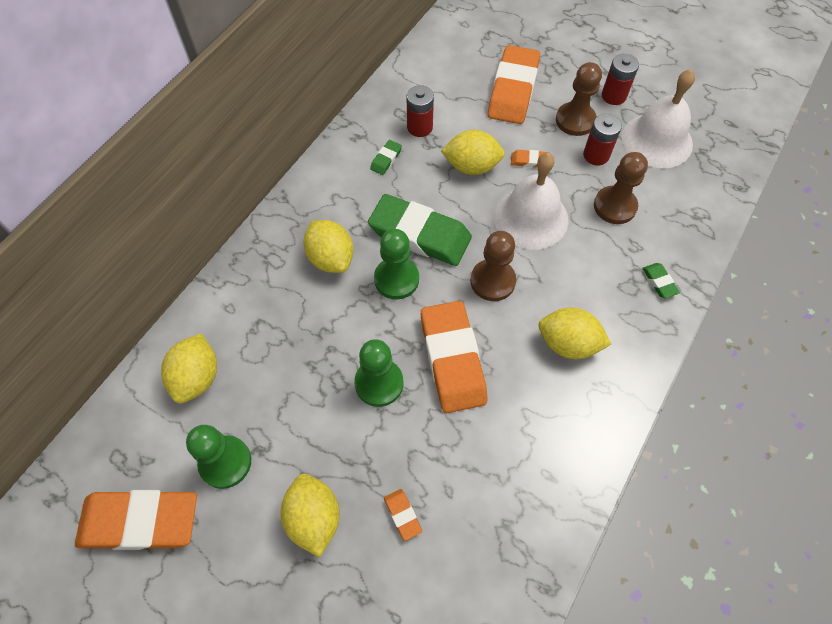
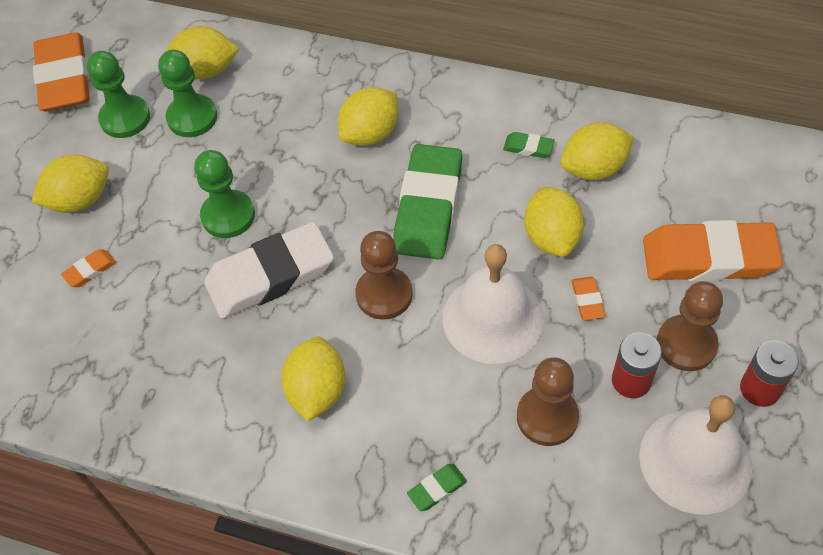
camera: 80 degrees right, 5 degrees down
green pawn [374,229,419,299] -> green pawn moved to [158,50,217,137]
red battery [407,85,434,137] -> yellow lemon [561,122,634,180]
orange eraser [421,301,487,413] -> white eraser [204,222,334,319]

